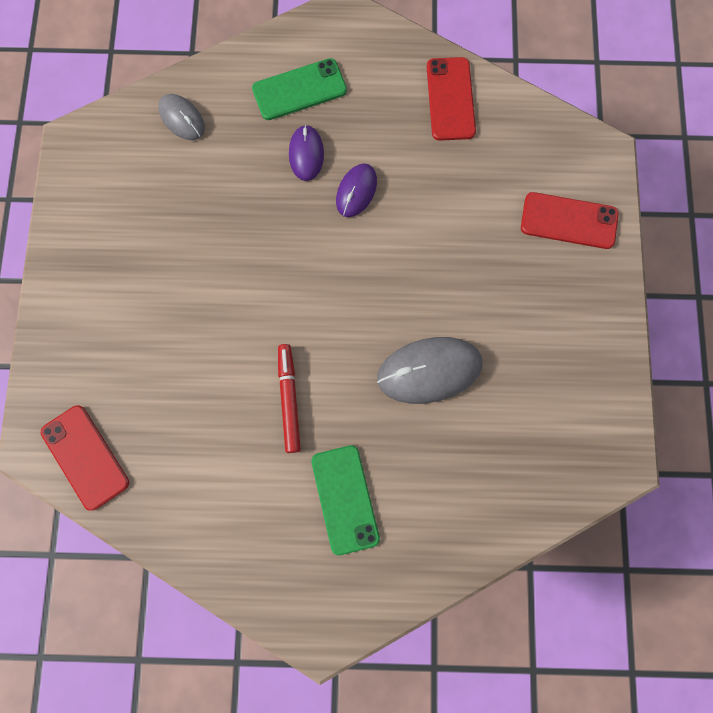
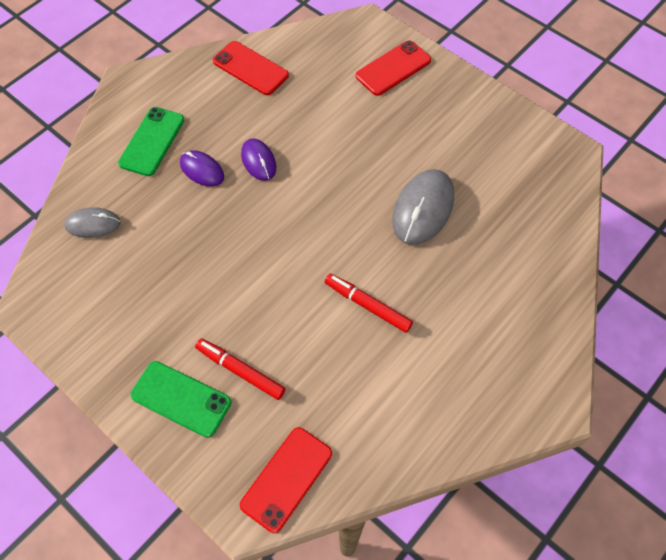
camera: 50 degrees left, 15 degrees down
red phone [41,405,129,511] -> red phone turned 60 degrees counterclockwise [240,427,332,533]
green phone [311,445,380,555] -> green phone moved to [131,361,231,438]
none -> red marker [195,338,286,400]

